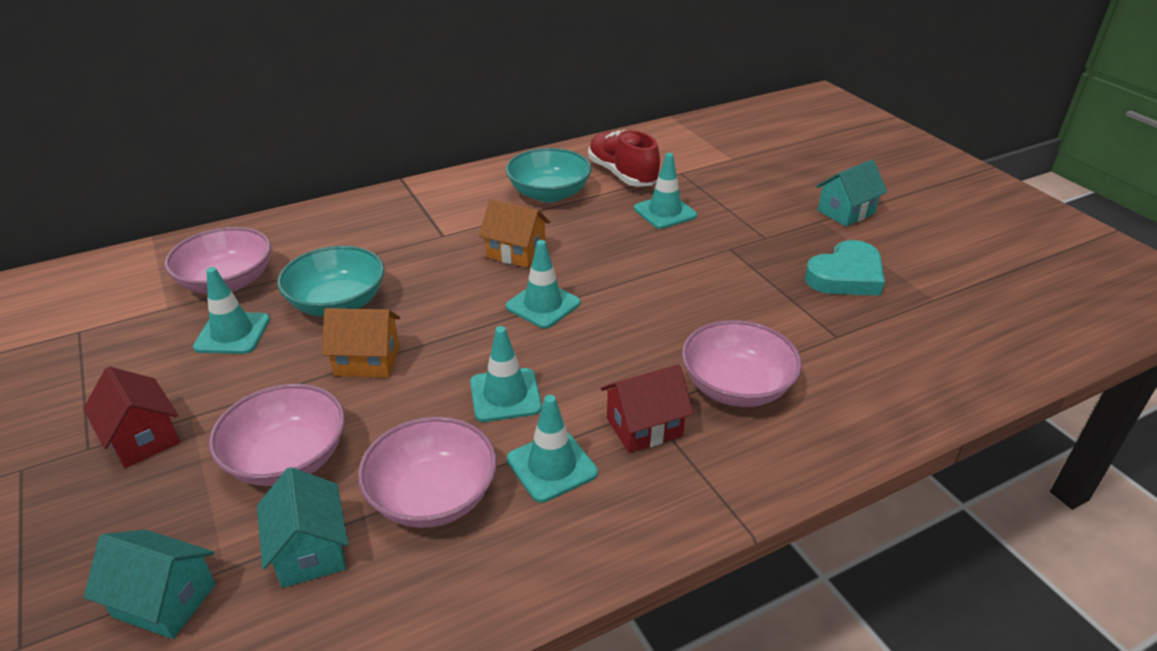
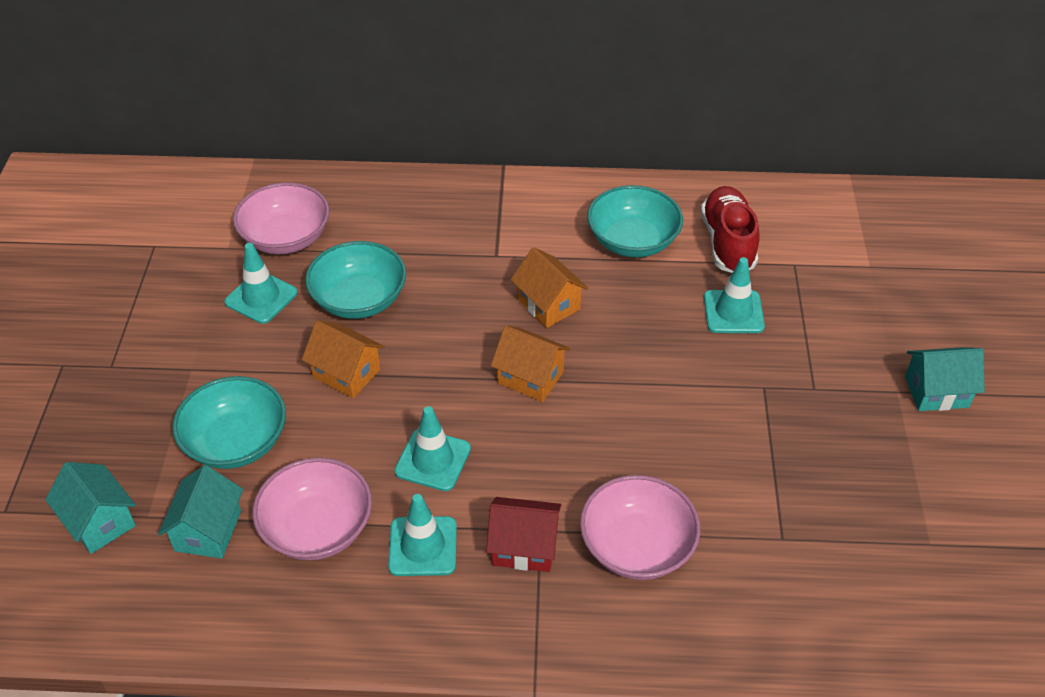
camera: 30 degrees right, 10 degrees up
red house [83,367,180,468] -> none
pink bowl [209,384,345,486] -> turquoise bowl [172,376,286,469]
turquoise traffic cone [506,240,580,328] -> orange house [491,325,571,402]
turquoise heart [805,240,885,296] -> none

